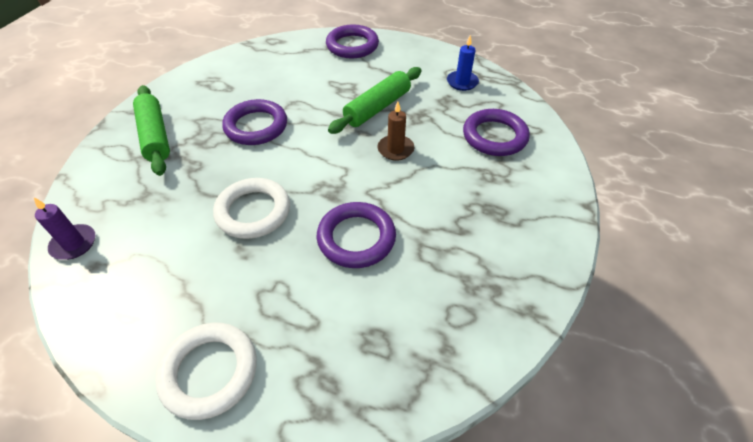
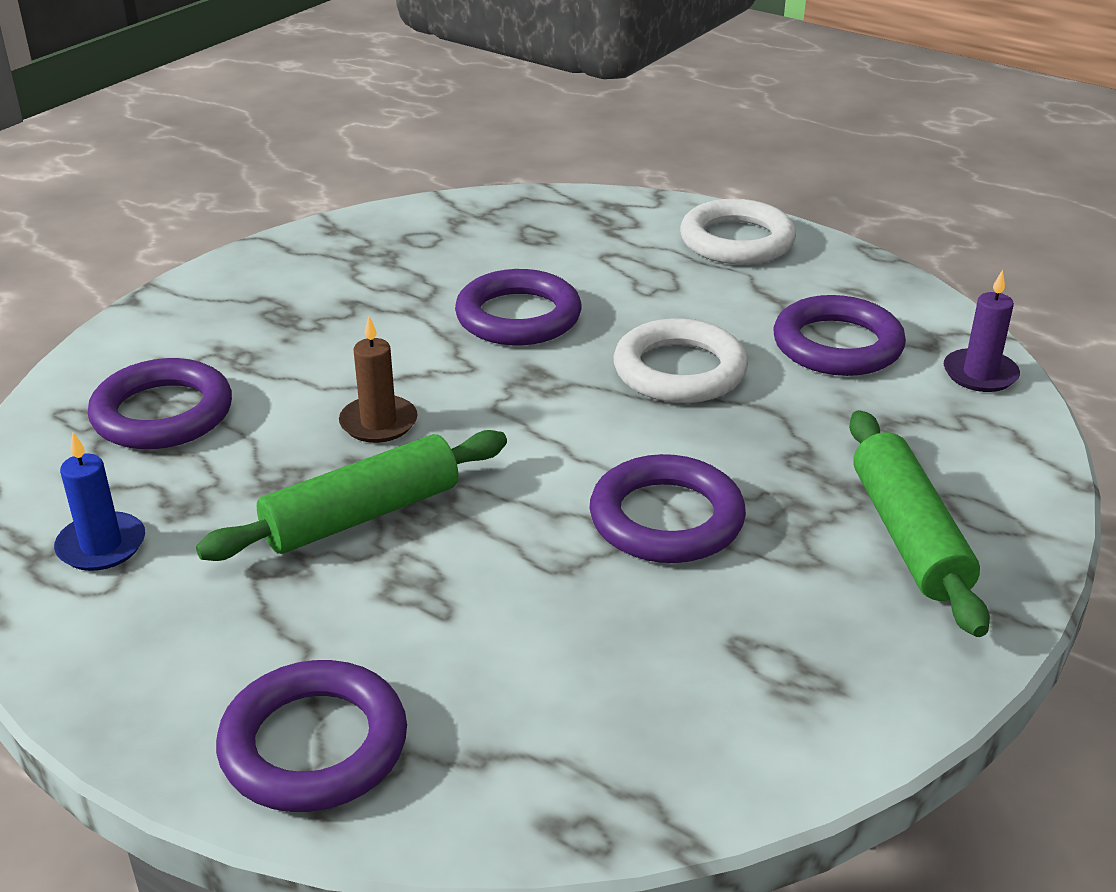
camera: 165 degrees left, 15 degrees down
none -> purple ring [774,295,906,376]

